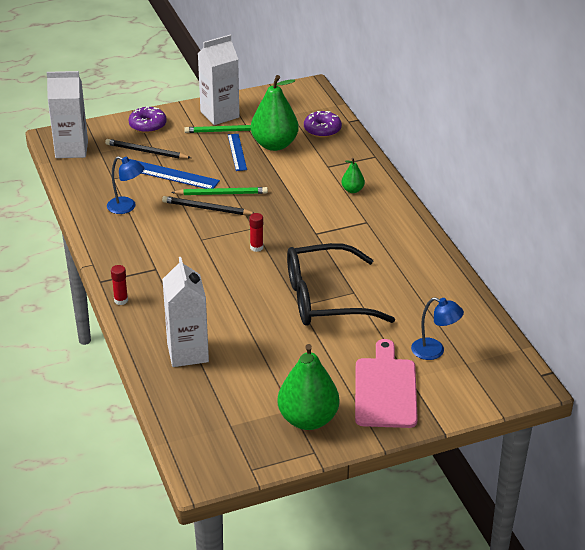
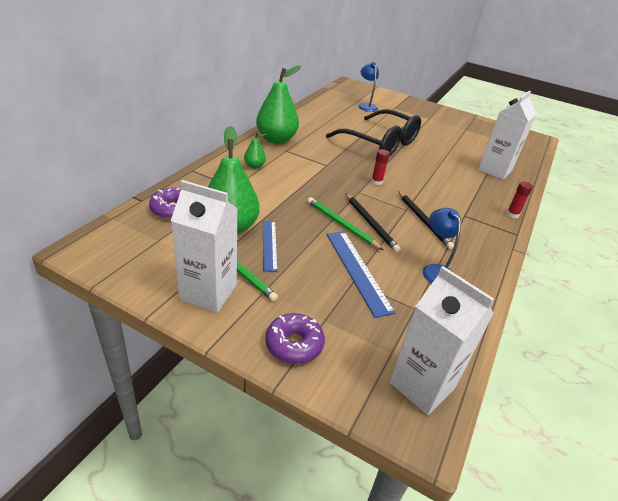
camera: 135 degrees left, 0 degrees up
black pencil [105,139,191,159] -> black pencil moved to [398,191,454,249]
blue ruler [228,134,247,171] -> blue ruler turned 45 degrees counterclockwise [263,221,278,272]
green pear [278,344,339,430] -> green pear moved to [256,65,301,144]
pink cutting board [355,339,418,428] -> none

